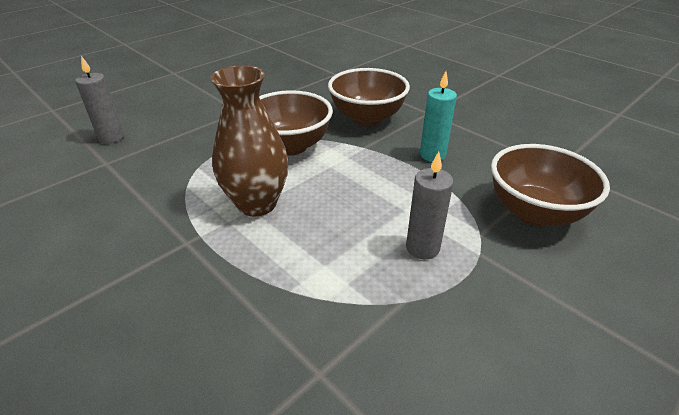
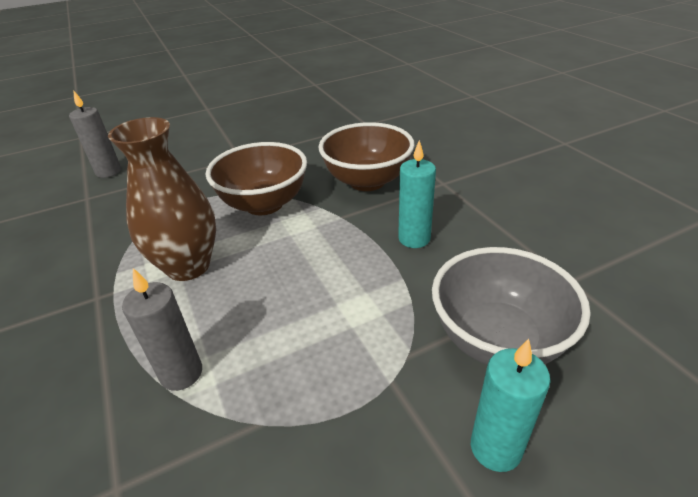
camera: 20 degrees right, 0 degrees up
grey candle [406,152,454,259] -> grey candle moved to [122,268,202,391]
brown bowl [491,144,610,227] -> grey bowl [432,247,591,365]
none -> turquoise candle [471,339,551,472]

